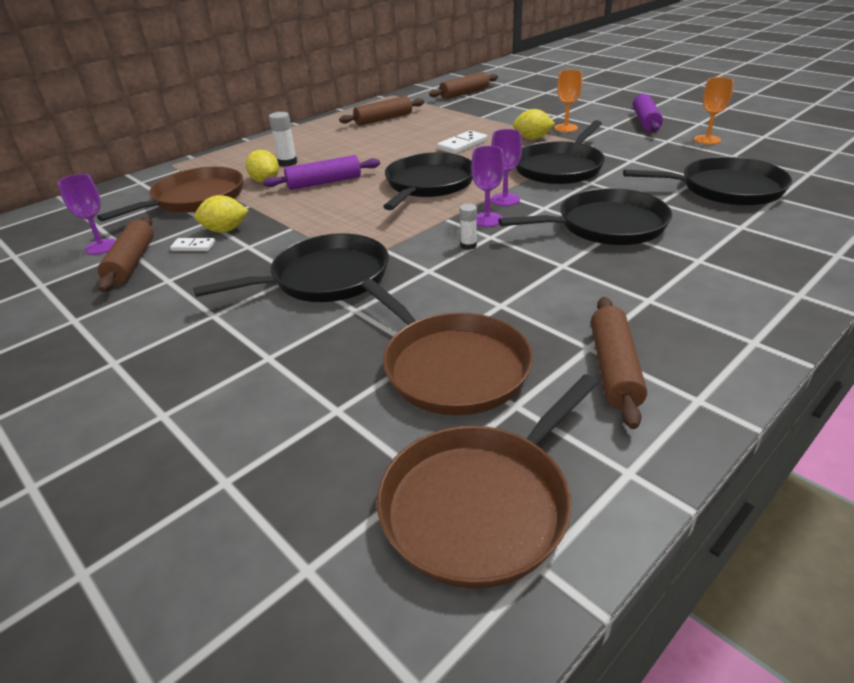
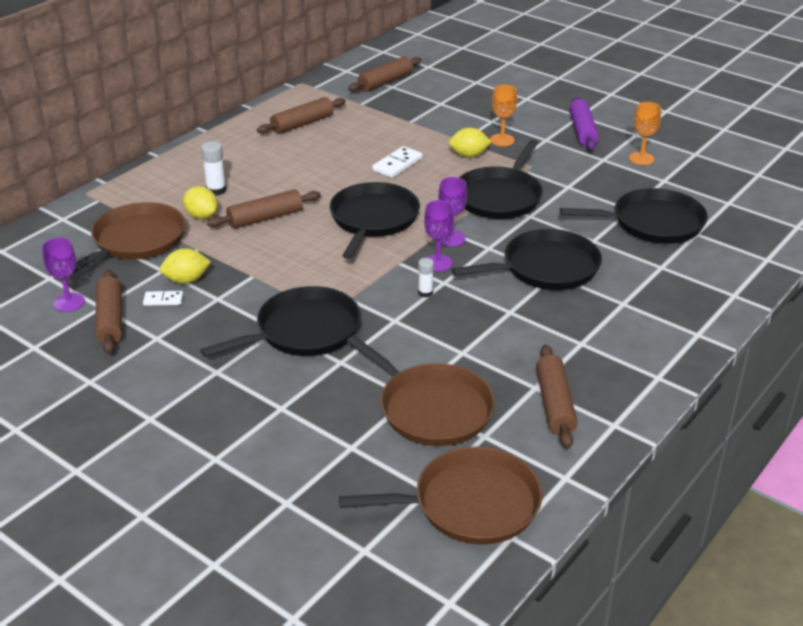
camera: 10 degrees left, 0 degrees up
purple rolling pin [263,155,380,190] -> brown rolling pin [207,189,321,229]
brown pan [377,374,599,589] -> brown pan turned 135 degrees counterclockwise [339,447,542,545]

